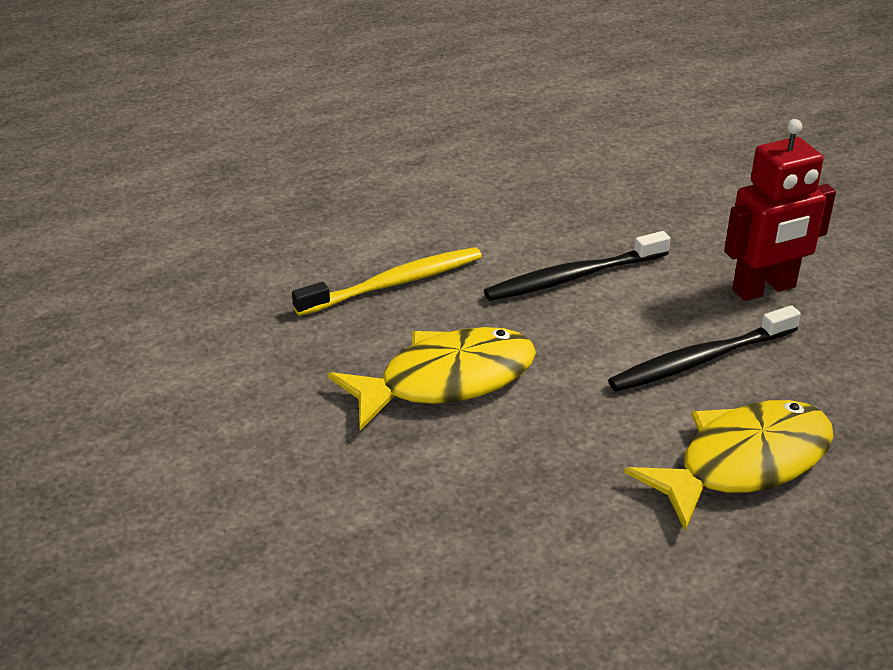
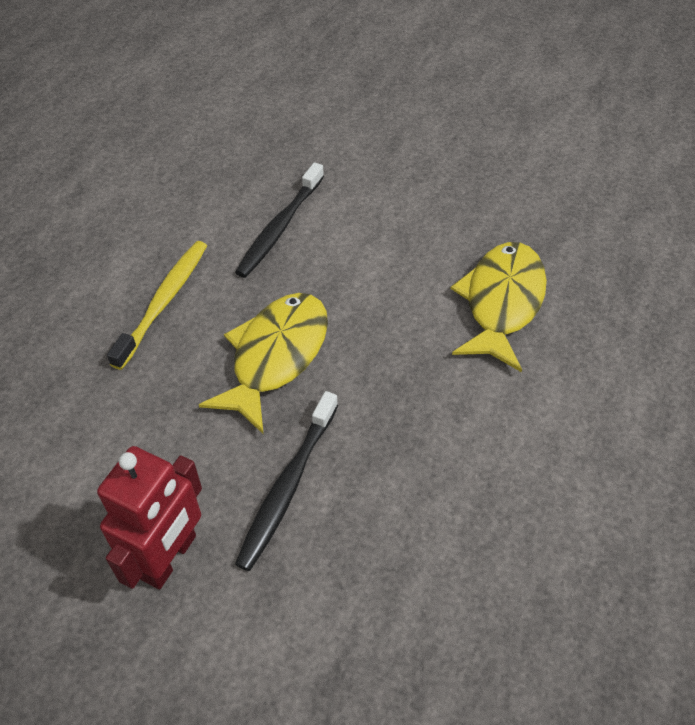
camera: 40 degrees left, 15 degrees up
black toothbrush [608,305,801,392] -> black toothbrush moved to [235,391,338,571]
red robot [724,119,836,301] -> red robot moved to [97,446,202,590]

